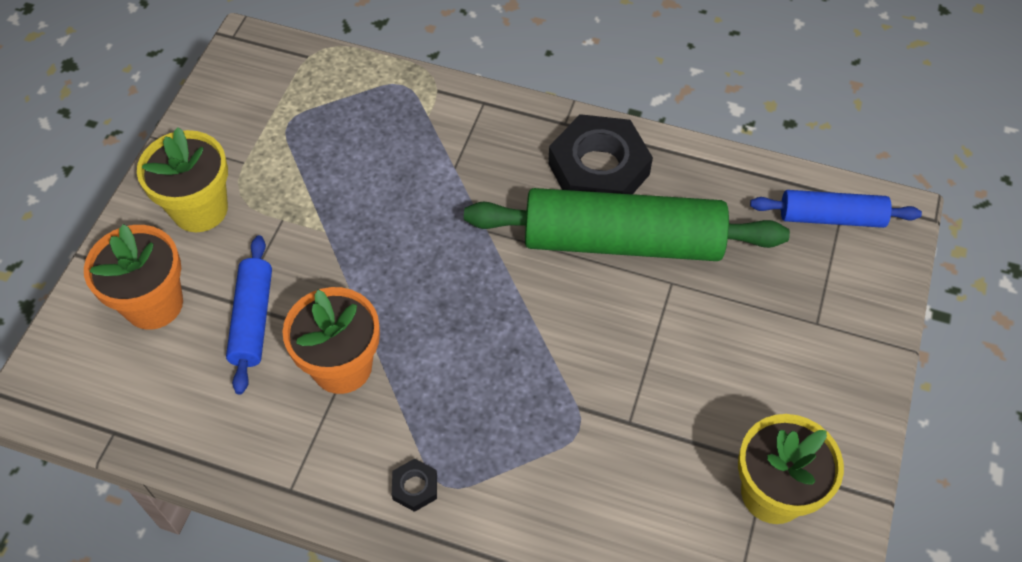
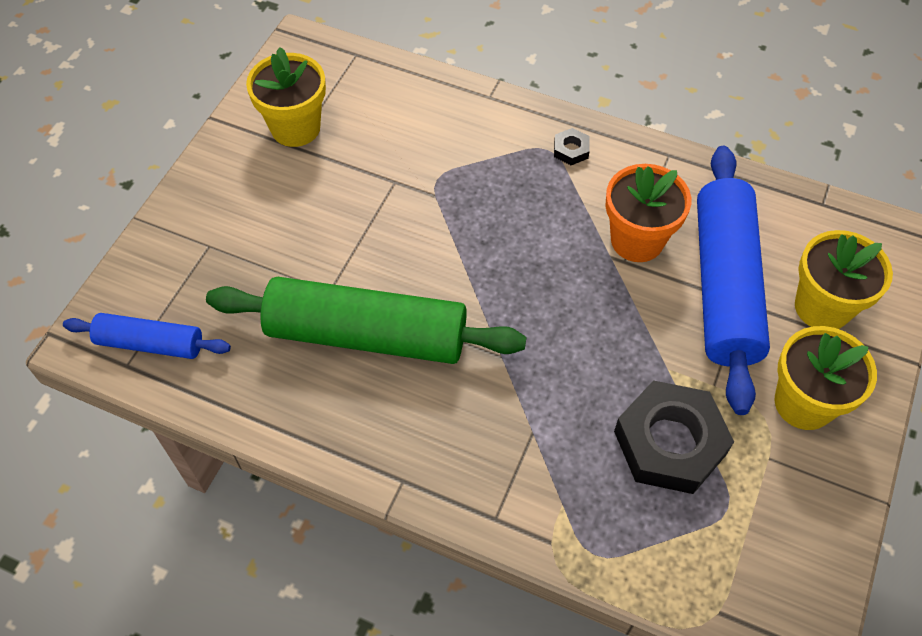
camera: 175 degrees left, 0 degrees up
orange flower pot [84,224,183,330] -> yellow flower pot [795,230,893,329]
blue rolling pin [226,235,272,395] -> blue rolling pin [697,146,770,415], size x1.87
black nut [548,114,653,194] -> black nut moved to [614,380,734,494]

